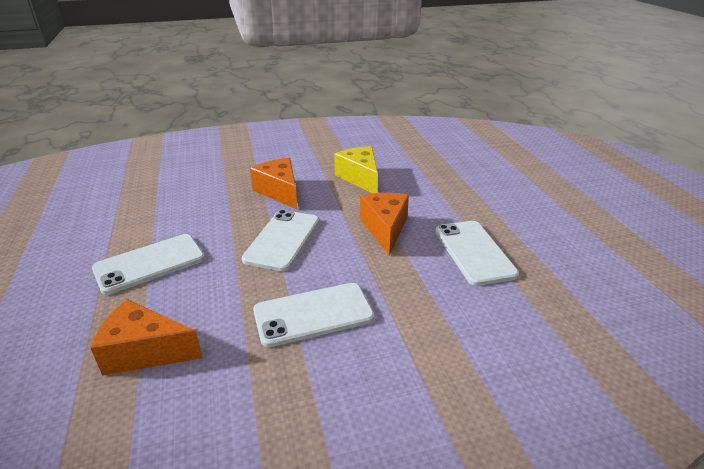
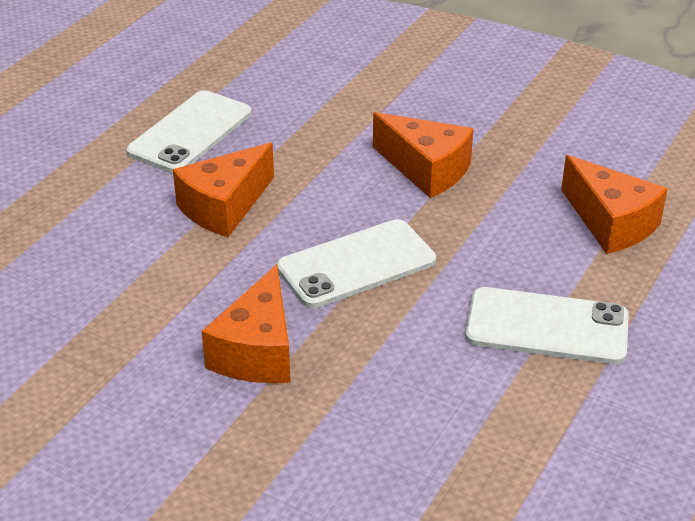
camera: 135 degrees left, 5 degrees up
white phone [253,283,374,347] -> orange cheese [373,112,474,198]
yellow cheese [334,146,378,193] -> none

